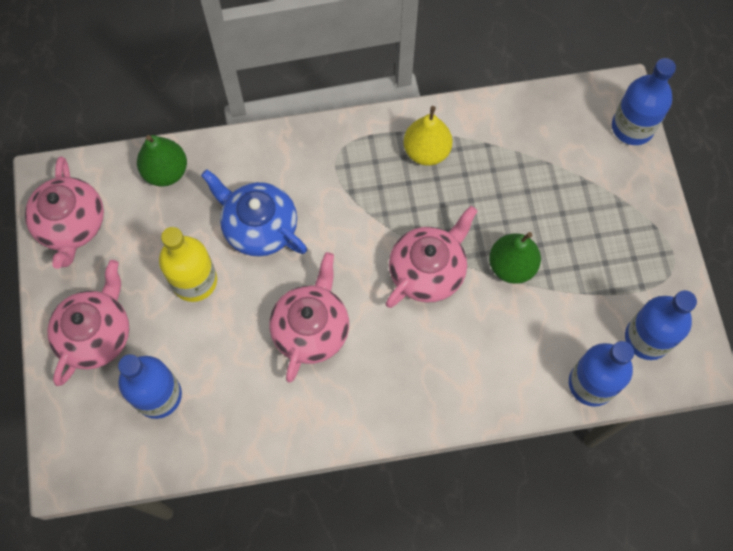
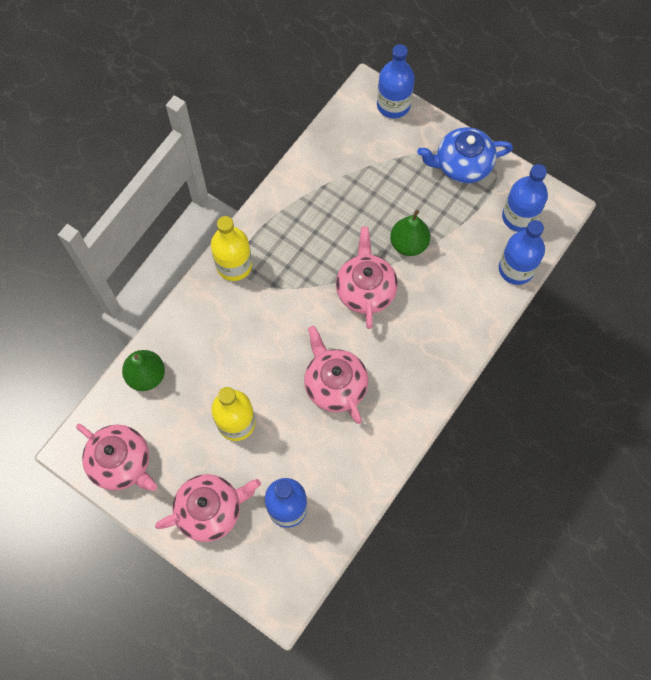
camera: 45 degrees left, 0 degrees up
pink teapot [47,260,129,386] -> pink teapot turned 90 degrees clockwise [155,474,261,542]
blue teapot [201,169,307,257] -> blue teapot moved to [417,127,513,183]
yellow pear [403,106,453,166] -> none
none -> yellow bottle [211,216,252,281]

